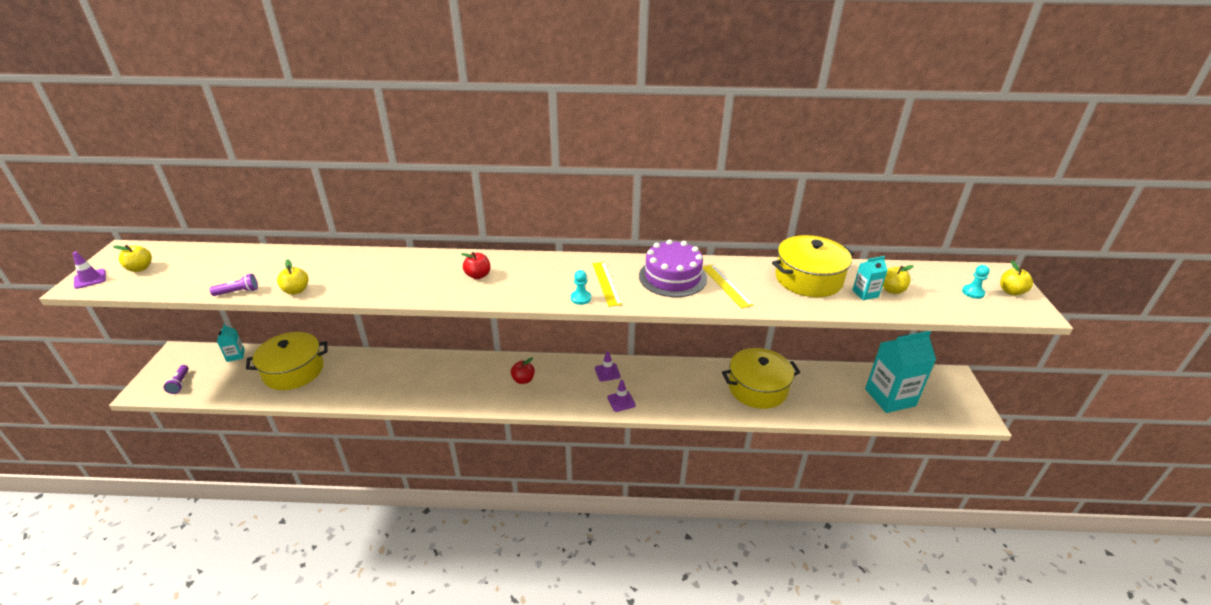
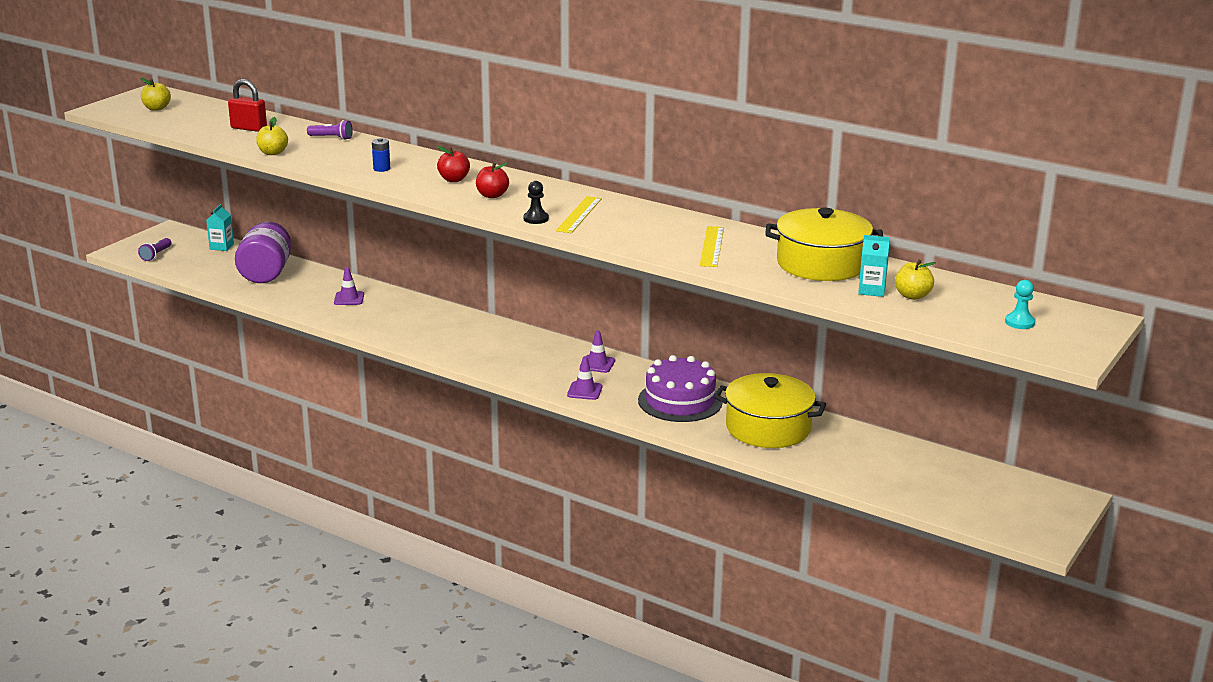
camera: 30 degrees right, 10 degrees down
purple traffic cone [73,252,106,289] -> purple traffic cone moved to [334,267,364,305]
purple flashlight [210,274,258,296] -> purple flashlight moved to [307,120,353,140]
yellow pot [246,332,328,390] -> purple jar [235,222,291,283]
red apple [511,357,535,384] -> red apple moved to [476,163,509,198]
turquoise pawn [571,270,591,305] -> black pawn [523,181,549,224]
purple cake [639,239,707,297] -> purple cake moved to [638,355,723,422]
turquoise carton [865,331,936,413] -> none
yellow apple [1000,260,1033,296] -> none
none -> red padlock [228,79,267,132]
none -> blue battery [372,138,390,172]

